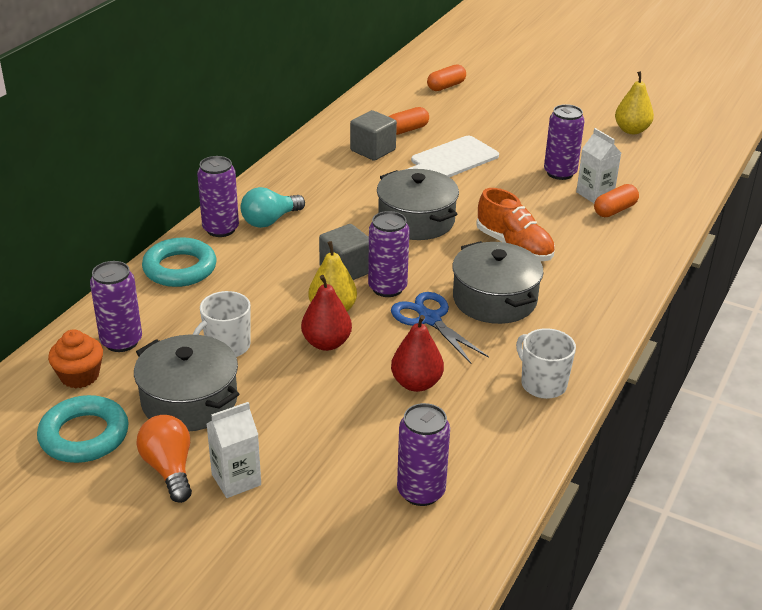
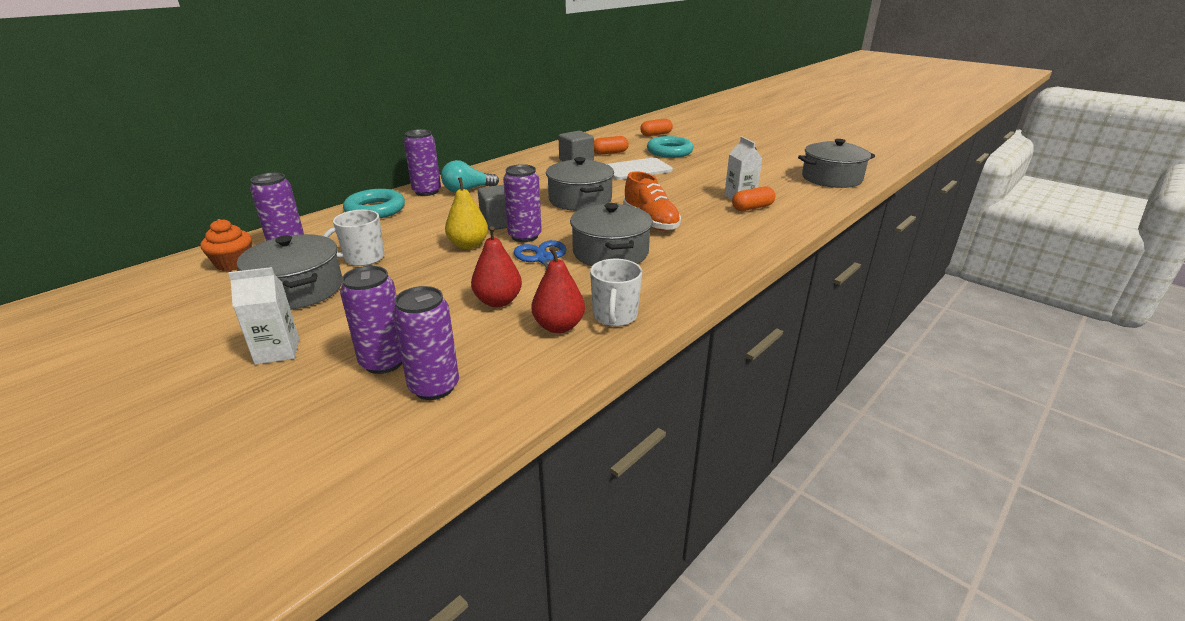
camera: 15 degrees right, 5 degrees down
turquoise ring [37,395,129,463] -> turquoise ring moved to [647,136,694,158]
orange light bulb [136,415,192,503] -> none
red pear [301,275,352,351] -> red pear moved to [532,247,585,333]
white mug [516,328,576,399] -> white mug turned 150 degrees counterclockwise [590,259,642,326]
purple can [544,104,585,180] -> purple can moved to [340,266,402,374]
yellow pear [615,71,654,134] -> none
none -> grey pot [798,139,875,188]

